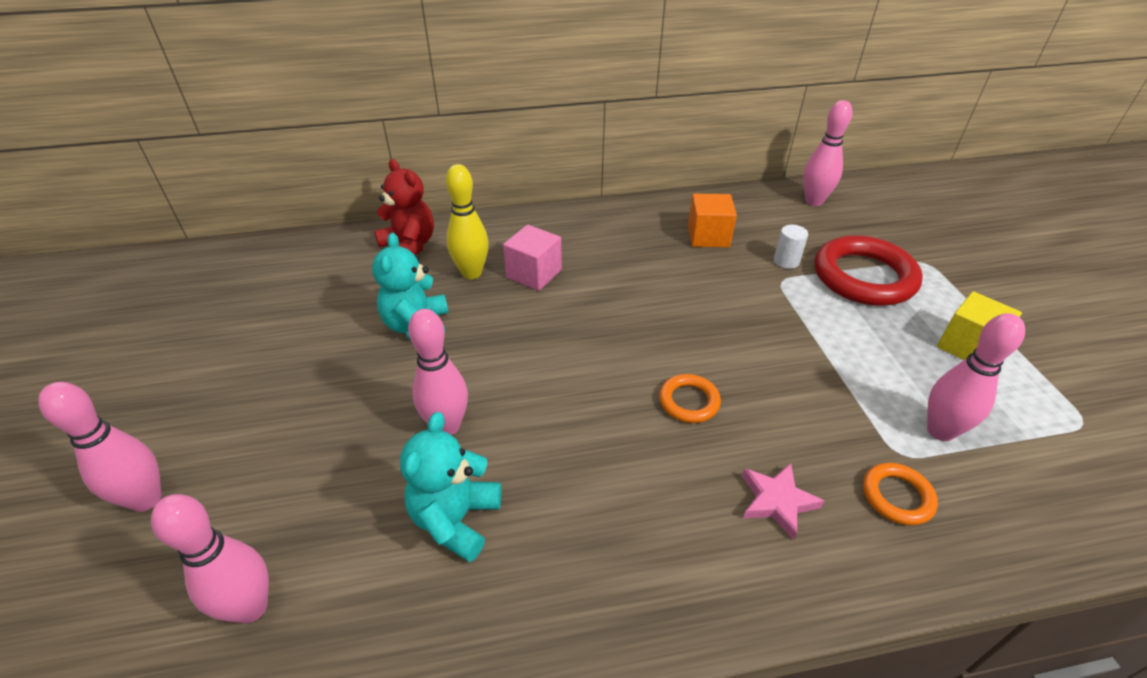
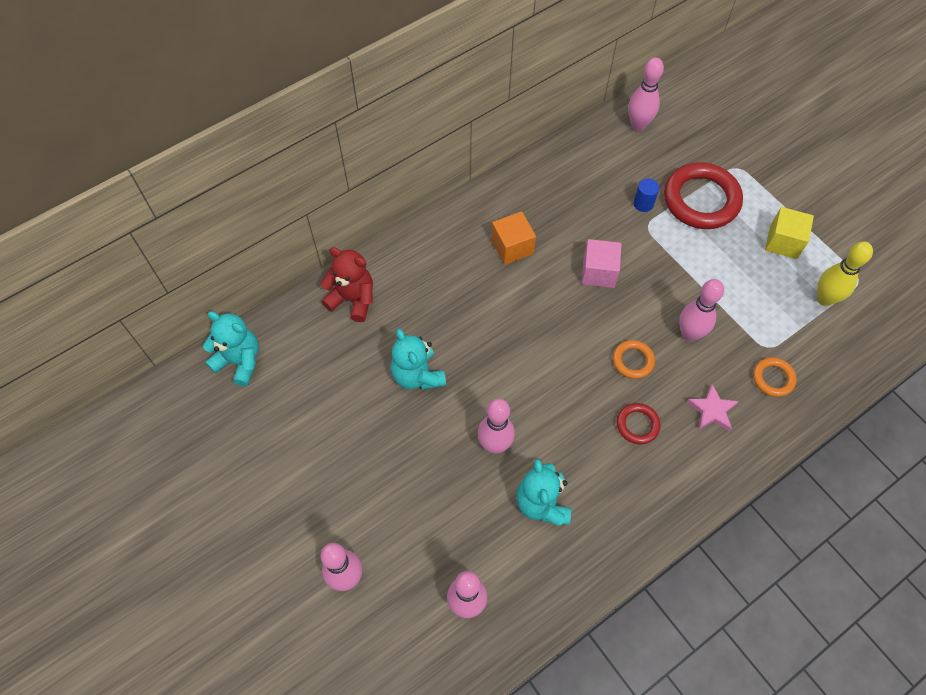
camera: 25 degrees left, 20 degrees up
yellow bowling pin [446,164,489,279] -> yellow bowling pin moved to [817,241,873,306]
pink cube [503,225,562,291] -> pink cube moved to [581,239,622,288]
orange cube [688,194,737,247] -> orange cube moved to [491,211,536,265]
white cylinder [774,225,808,269] -> blue cylinder [633,179,659,212]
pink bowling pin [927,313,1025,441] -> pink bowling pin moved to [679,279,724,342]
none -> turquoise teddy bear [203,311,259,386]
none -> red ring [617,403,661,444]

